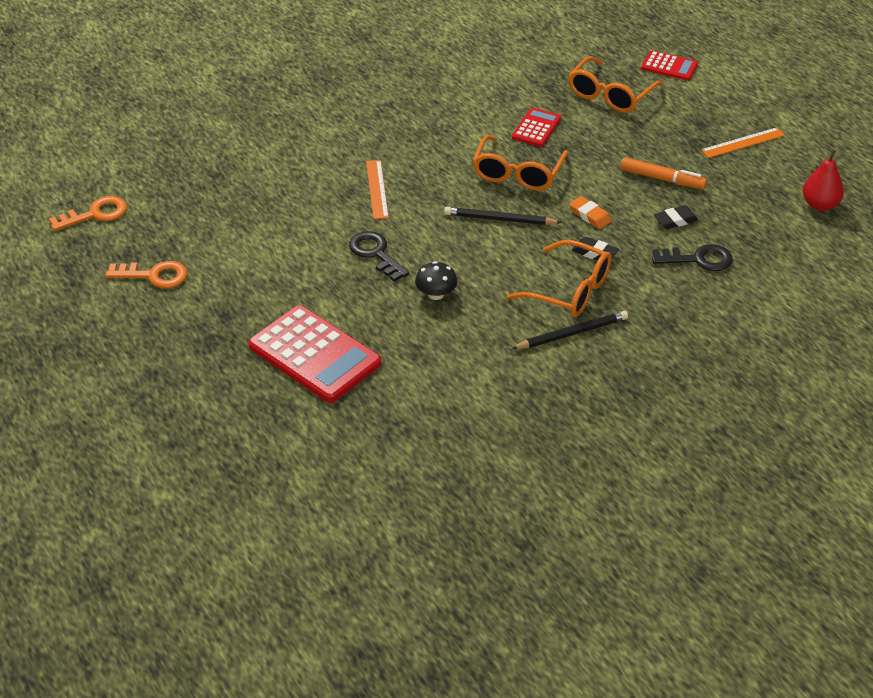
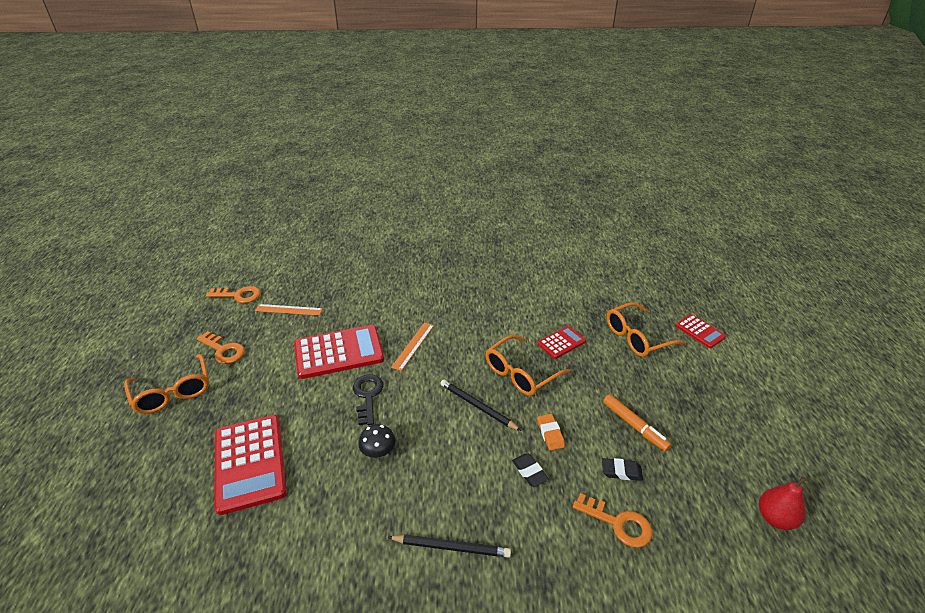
camera: 30 degrees right, 5 degrees down
orange glasses [506,240,612,317] -> orange glasses moved to [124,354,209,414]
black key [652,244,733,271] -> orange key [573,493,652,548]
orange ruler [701,127,785,158] -> orange ruler moved to [255,304,323,316]
none -> red calculator [294,325,384,379]

